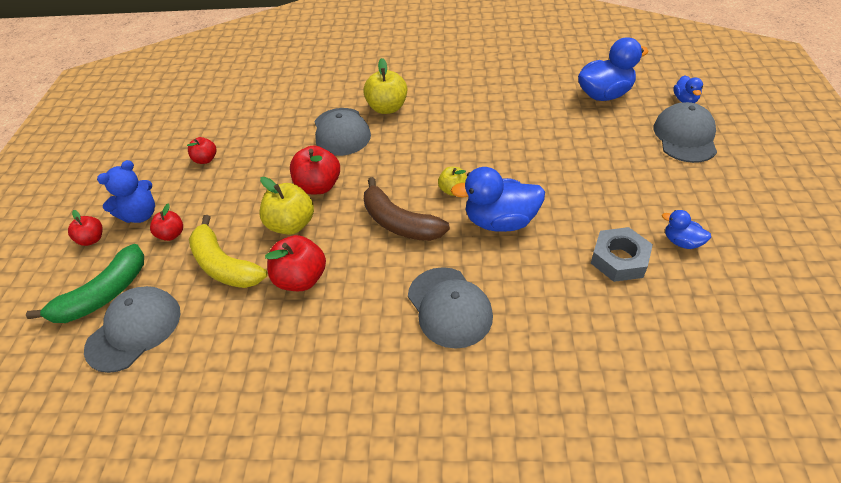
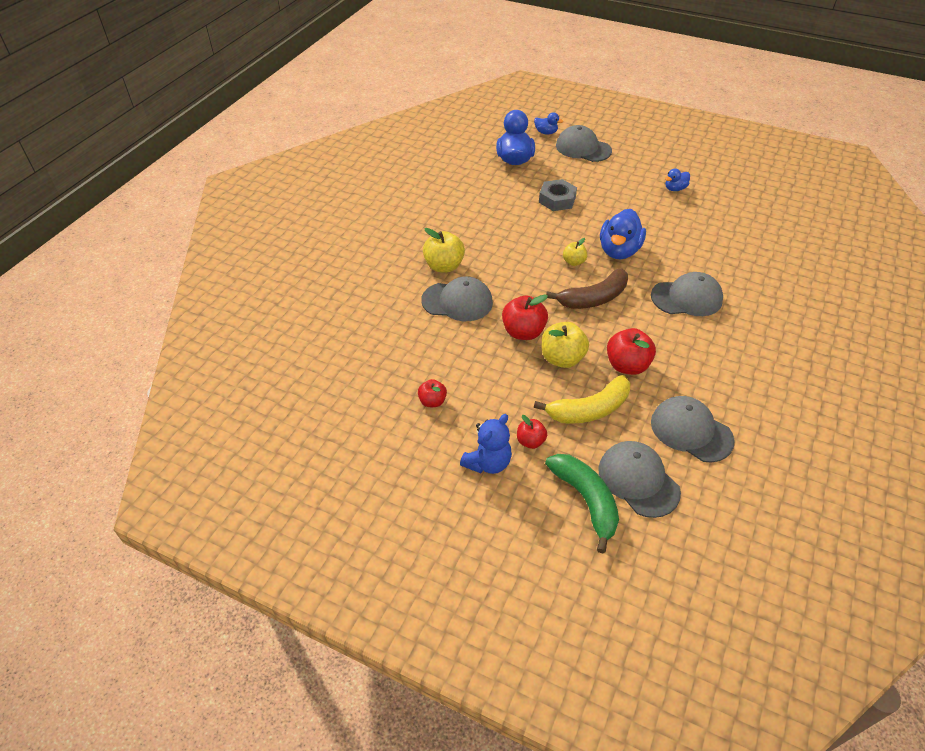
camera: 70 degrees left, 0 degrees up
red apple [68,210,103,246] -> none
blue teddy bear [97,160,155,223] -> blue teddy bear turned 60 degrees clockwise [460,414,512,474]
grey nut [591,227,653,282] -> grey nut moved to [539,179,577,211]
none -> grey cap [651,396,735,463]

